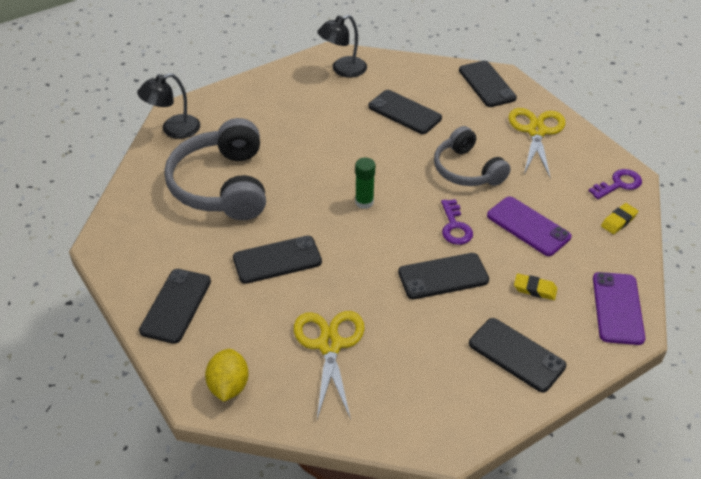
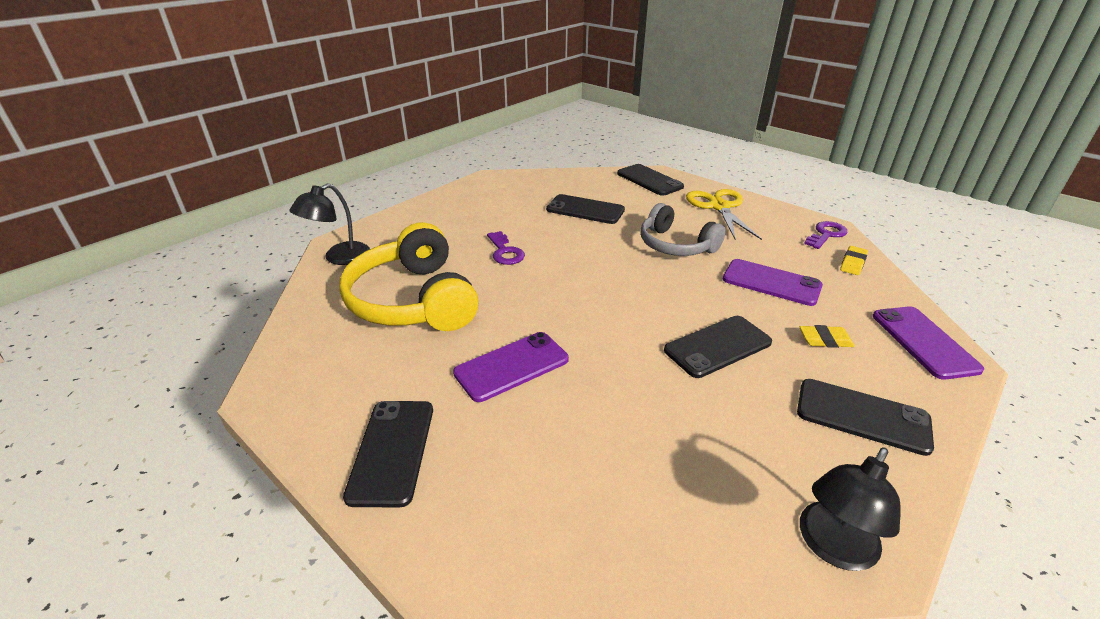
camera: 15 degrees left, 10 degrees down
grey headphones [164,118,266,220] -> yellow headphones [339,222,479,331]
yellow lemon [205,349,249,402] -> none
black phone [233,236,322,284] -> purple phone [453,332,569,402]
yellow scissors [294,311,365,420] -> none
black lamp [317,15,367,78] -> black lamp moved to [800,447,900,571]
green glue stick [355,158,375,209] -> none
purple key [441,199,473,245] -> purple key moved to [487,231,525,265]

